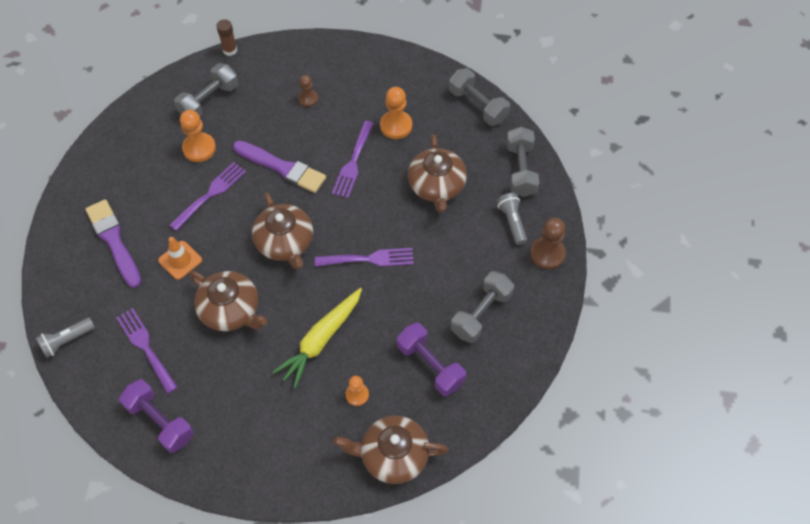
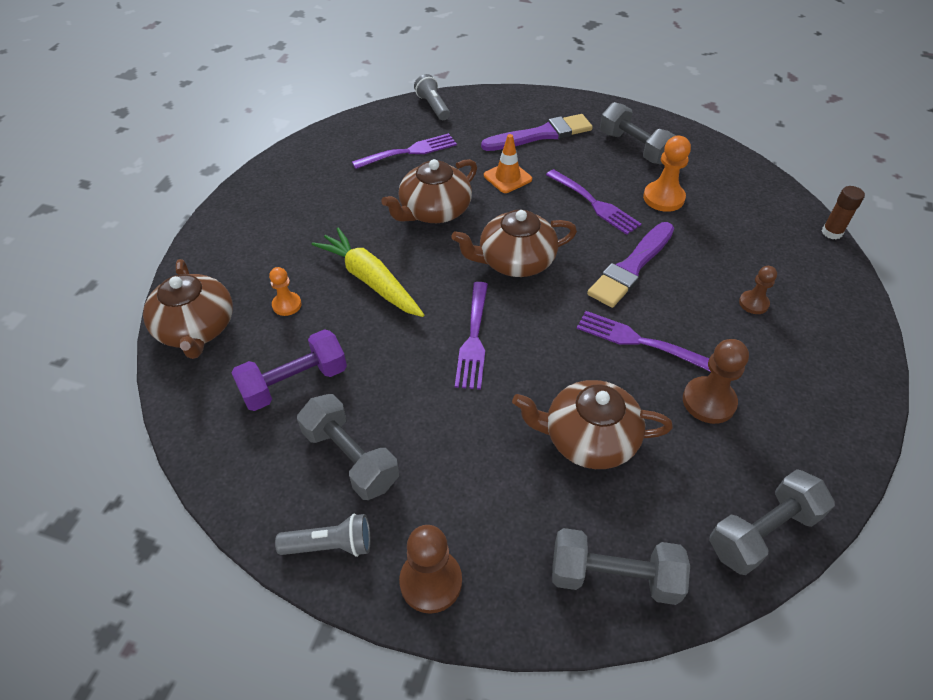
camera: 100 degrees right, 10 degrees down
purple dumbbell [119,379,193,453] -> none
grey dumbbell [174,63,238,116] -> grey dumbbell moved to [600,102,676,164]
brown teapot [333,416,449,484] -> brown teapot turned 150 degrees clockwise [143,259,233,359]
orange pawn [380,87,412,139] -> brown pawn [683,339,749,424]
grey flashlight [497,193,527,245] -> grey flashlight moved to [275,514,371,557]

